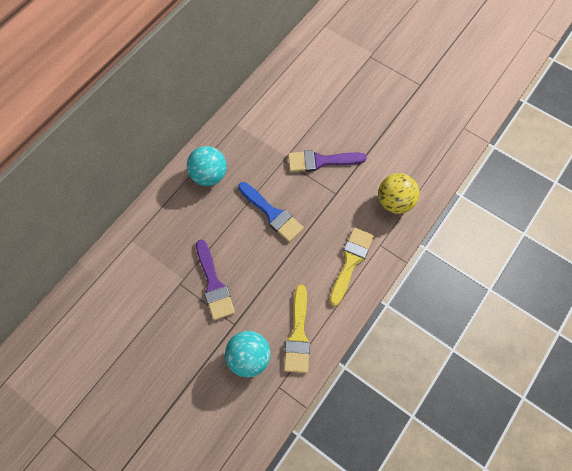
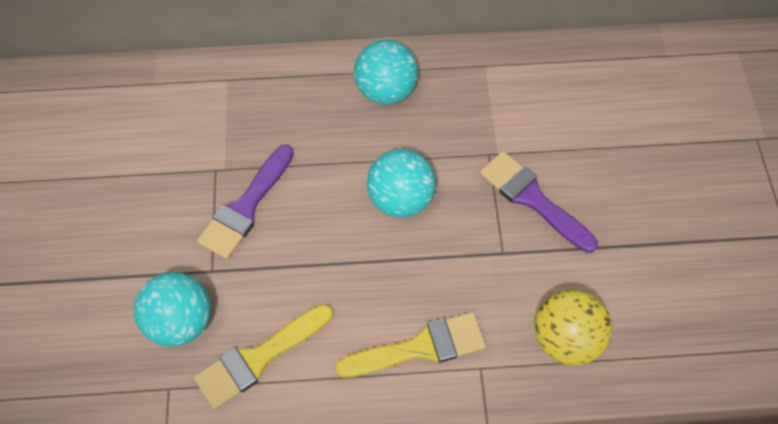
camera: 50 degrees right, 5 degrees down
blue brush [238,182,304,242] -> turquoise ball [367,149,436,218]

